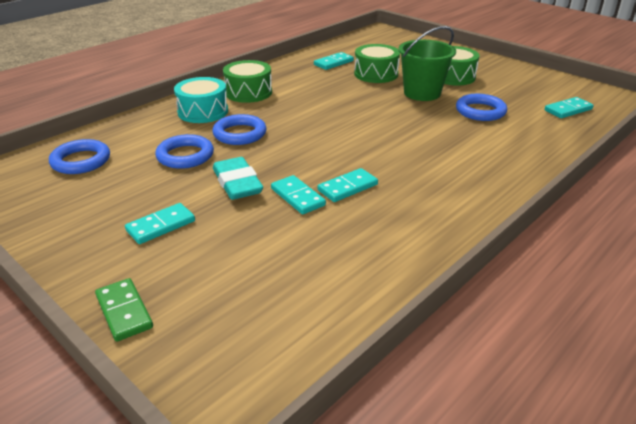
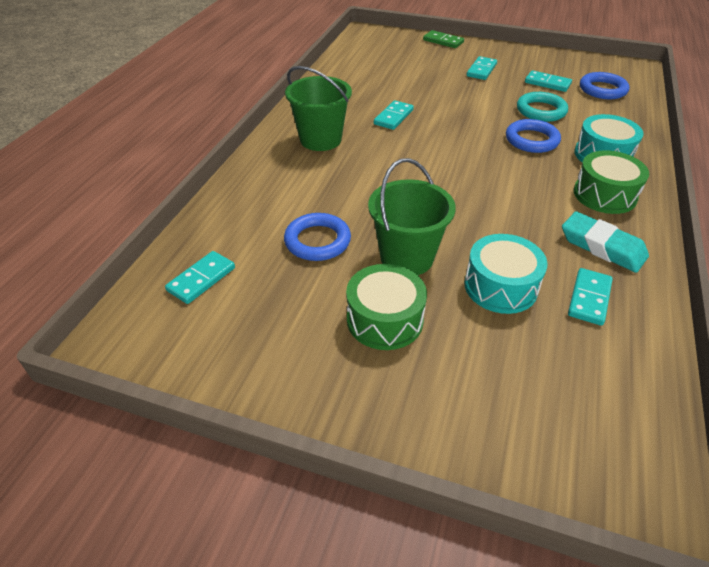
camera: 155 degrees right, 10 degrees up
blue ring [155,134,214,169] -> turquoise ring [517,92,568,122]
turquoise eraser [213,157,263,200] -> turquoise eraser moved to [562,211,649,273]
turquoise domino [271,175,326,214] -> turquoise domino moved to [525,70,572,92]
green drum [354,44,400,83] -> turquoise drum [464,234,548,314]
none -> green bucket [285,66,352,151]

